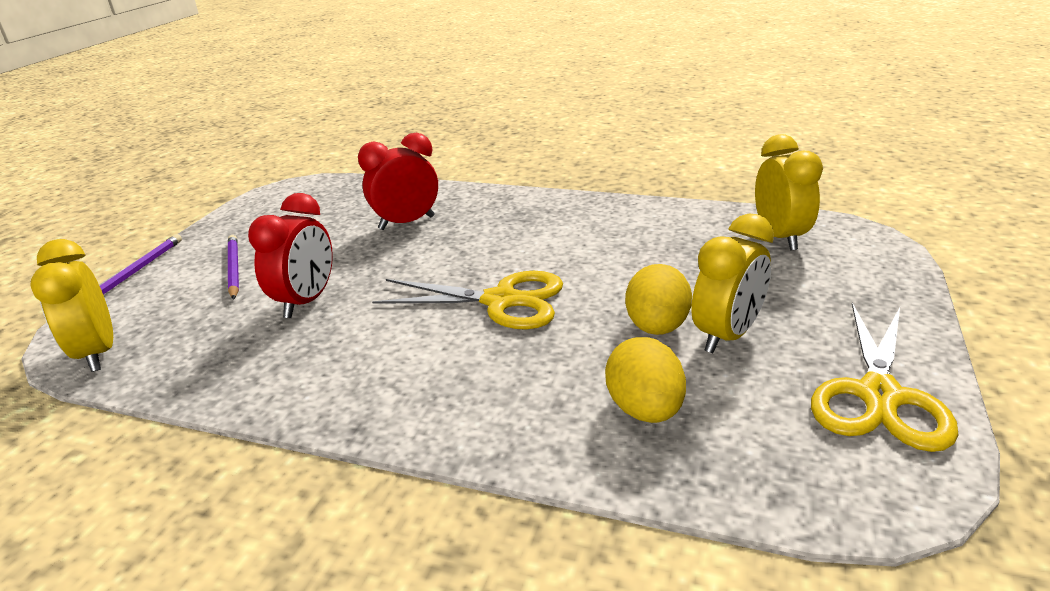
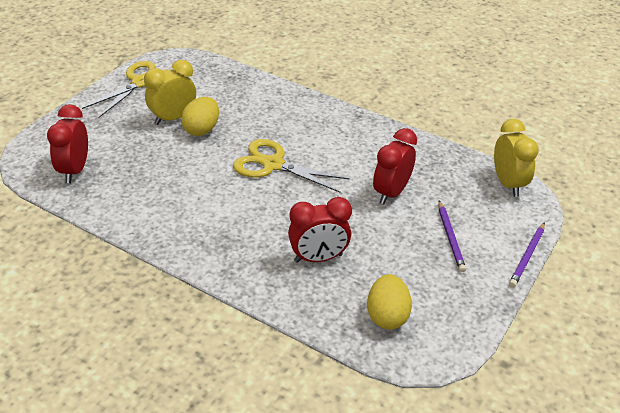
camera: 170 degrees left, 10 degrees up
yellow egg [605,337,686,423] -> yellow egg moved to [367,274,412,329]
yellow clock [755,134,823,251] -> red clock [47,104,88,183]

